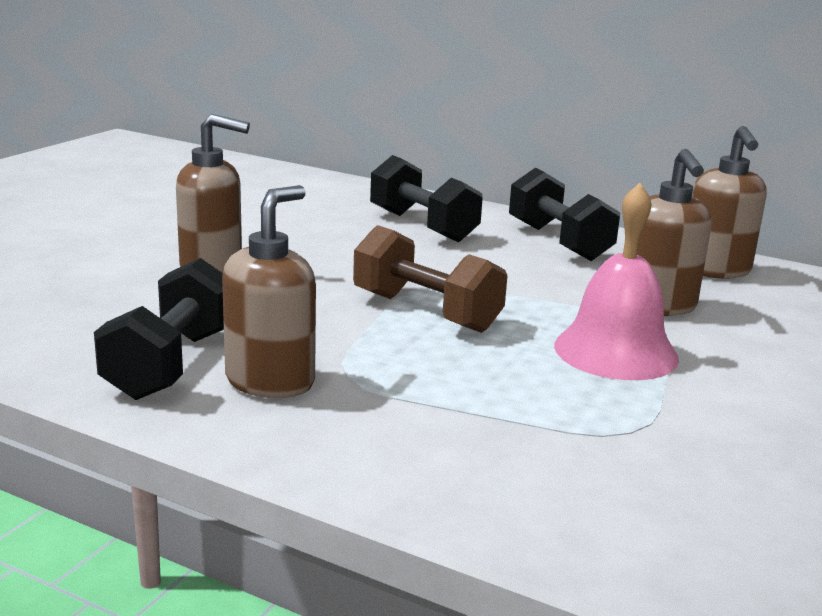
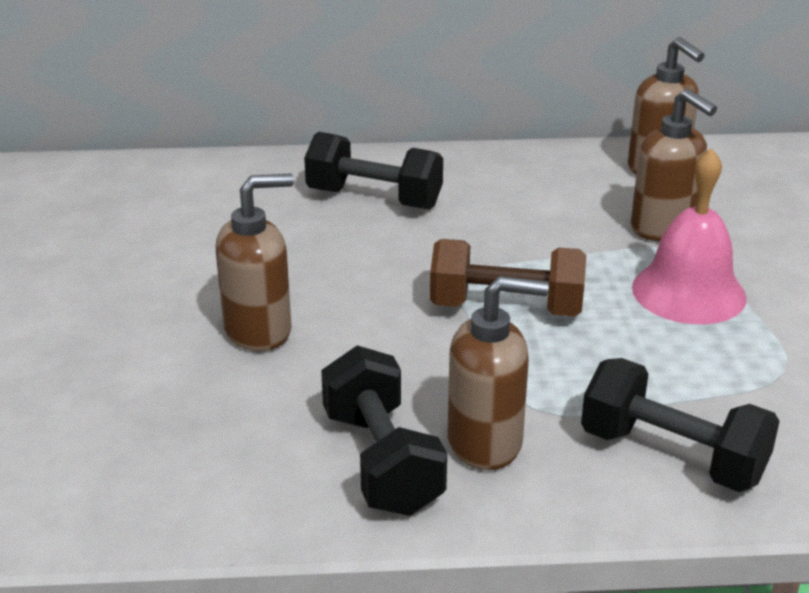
camera: 30 degrees left, 10 degrees up
brown soap dispenser [222,185,316,398] -> brown soap dispenser turned 90 degrees clockwise [447,276,549,470]
black dumbbell [509,168,620,261] -> black dumbbell moved to [581,358,780,492]

